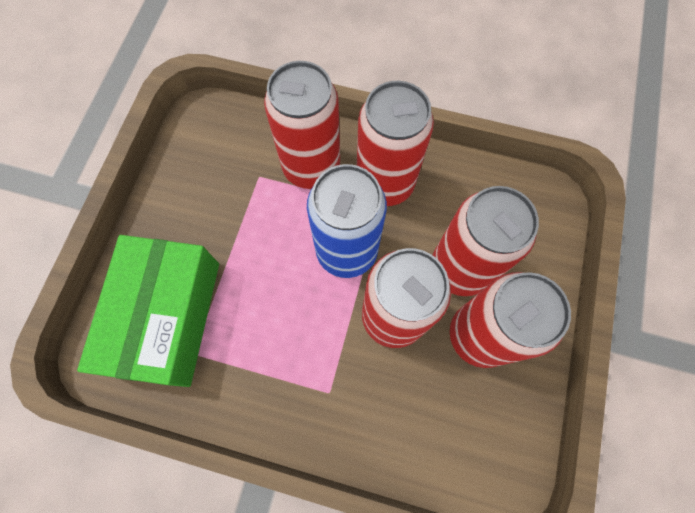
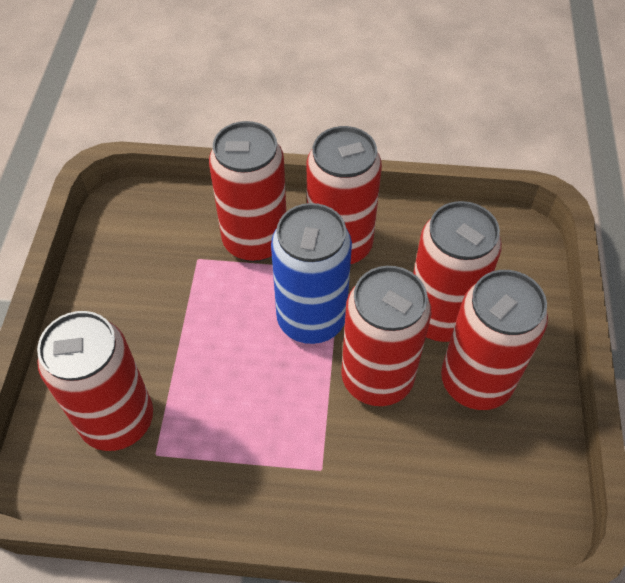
camera: 10 degrees left, 15 degrees down
green box [77,235,219,387] -> red can [37,311,153,451]

